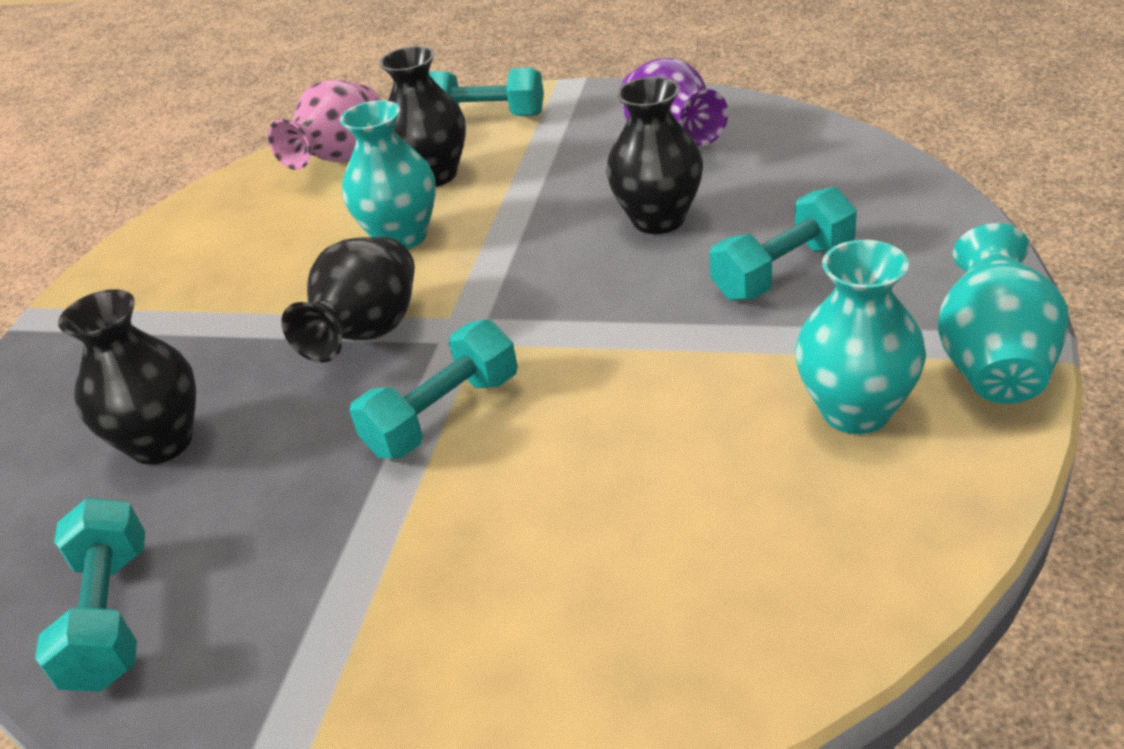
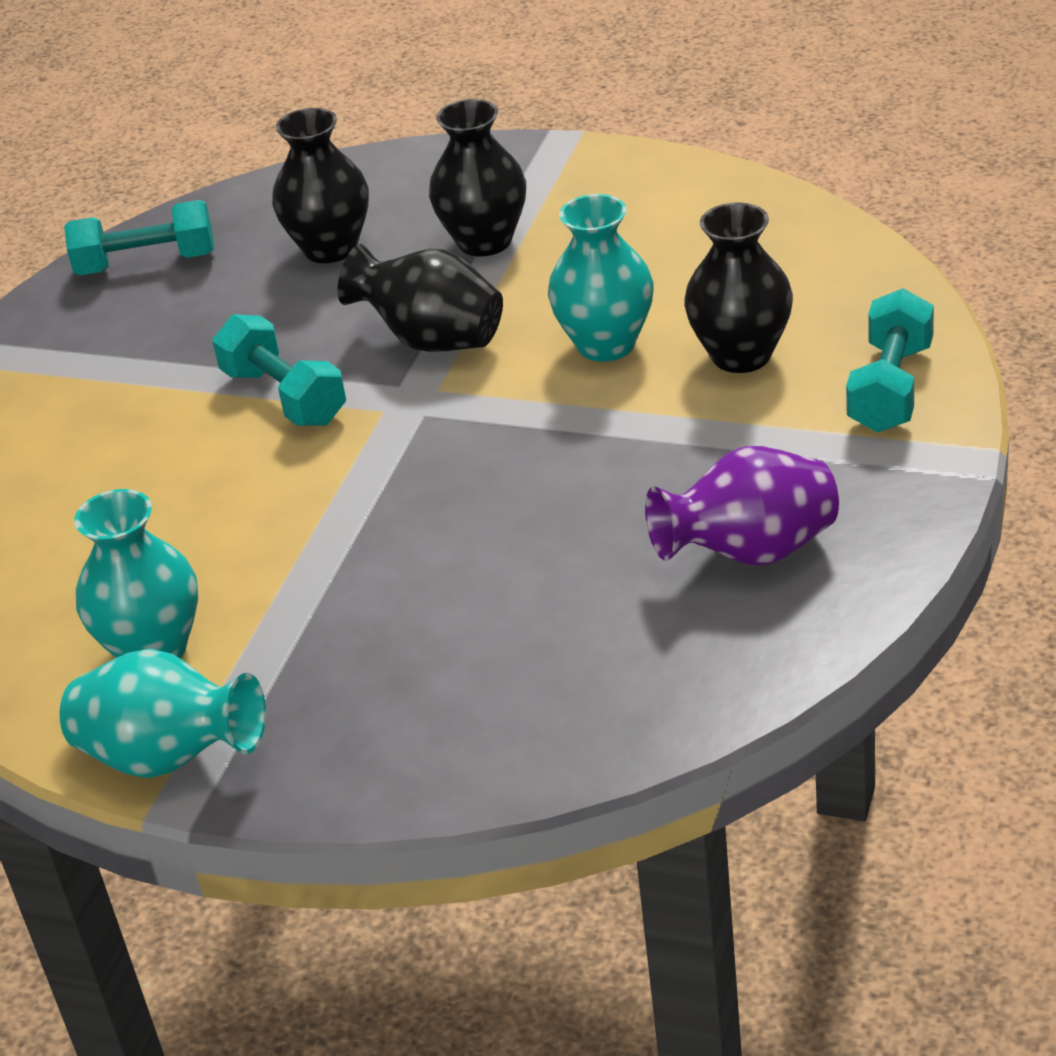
camera: 95 degrees right, 0 degrees up
pink vase [268,80,381,170] -> none
black vase [606,77,703,234] -> black vase moved to [429,99,526,257]
turquoise dumbbell [709,187,857,301] -> none

